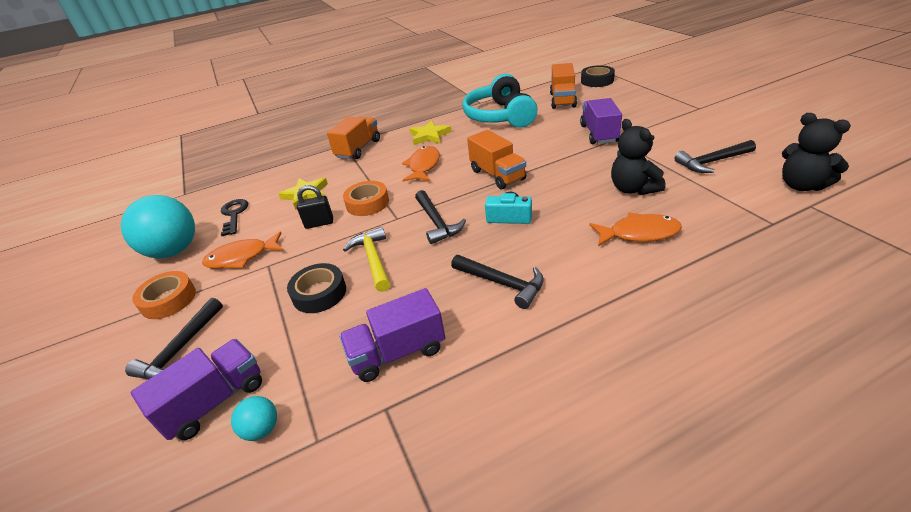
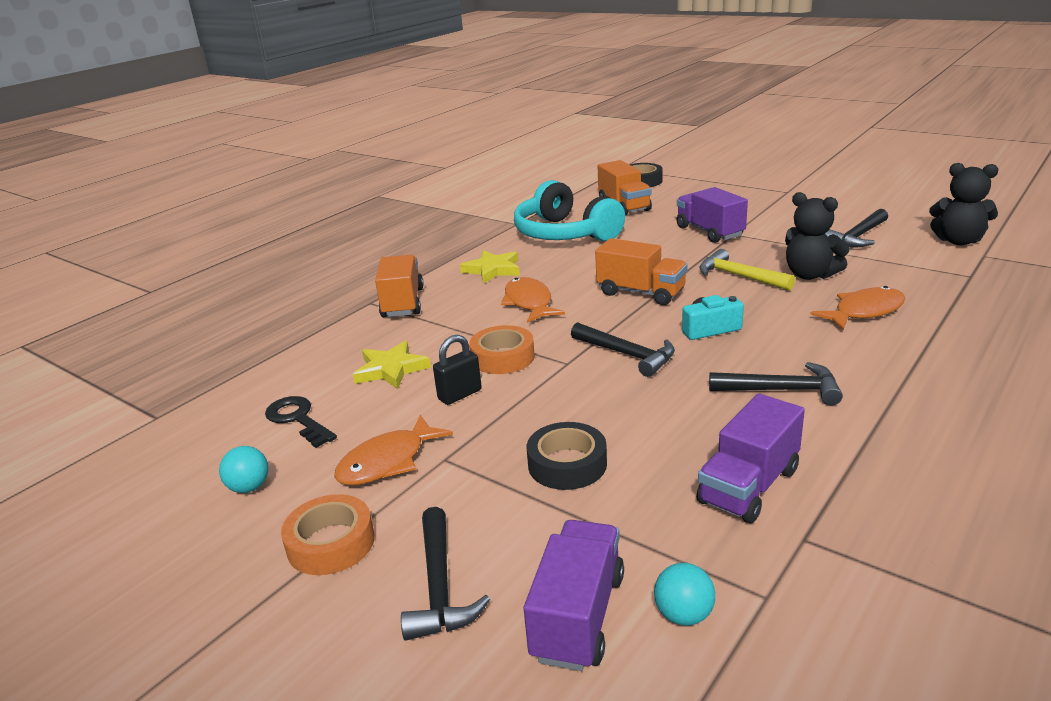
camera: 30 degrees left, 10 degrees down
turquoise ball [121,195,195,258] -> turquoise ball [219,446,269,493], size x0.44
yellow hammer [343,227,390,292] -> yellow hammer moved to [699,249,795,291]

